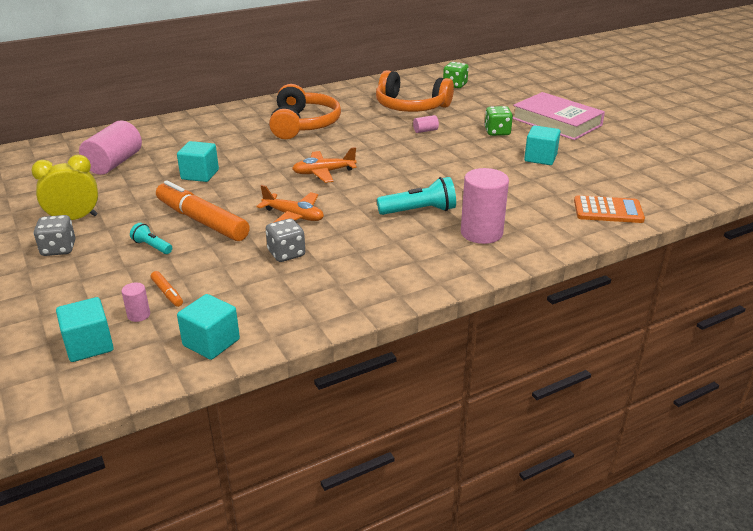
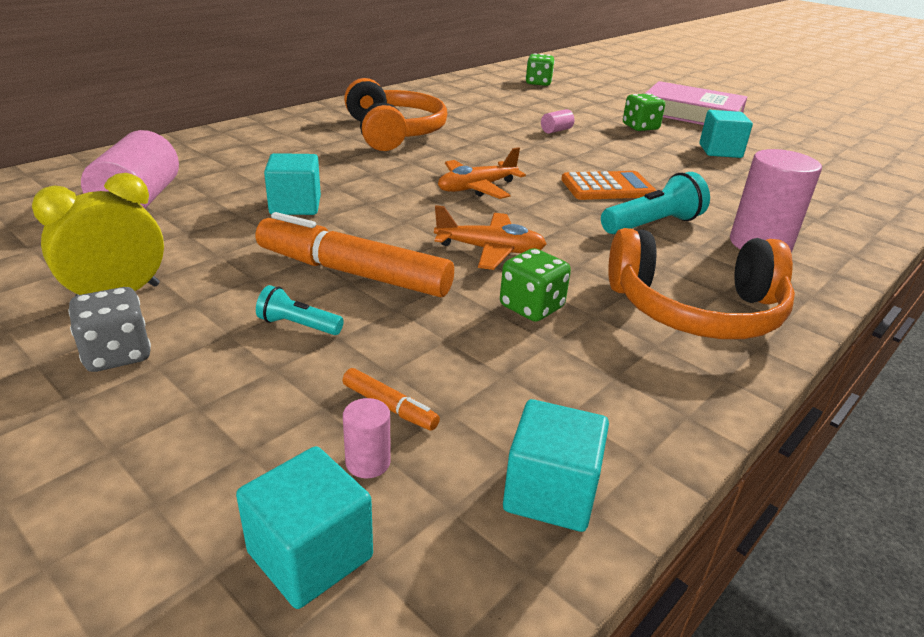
camera: 20 degrees left, 0 degrees up
grey dice [266,218,305,262] -> green dice [500,248,571,322]
orange headphones [376,70,454,112] -> orange headphones moved to [608,228,795,339]
orange calculator [574,195,645,223] -> orange calculator moved to [561,171,657,200]

